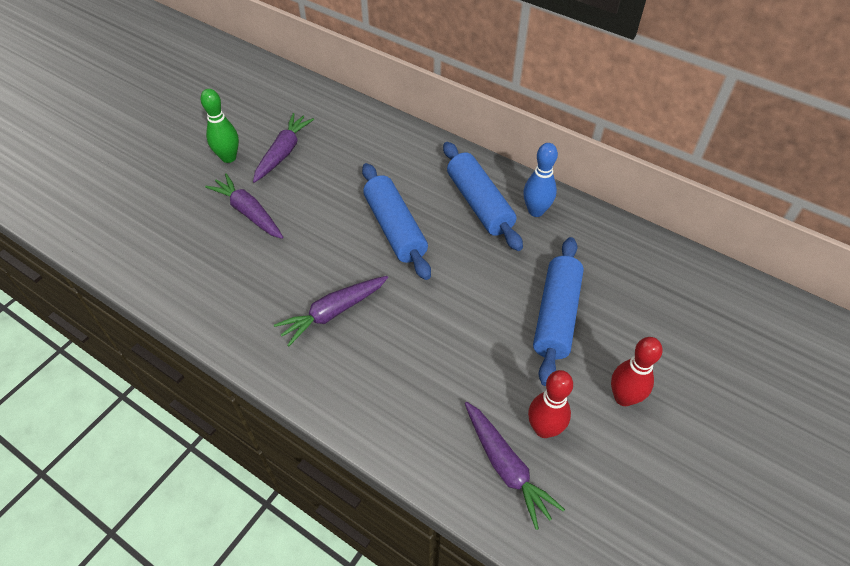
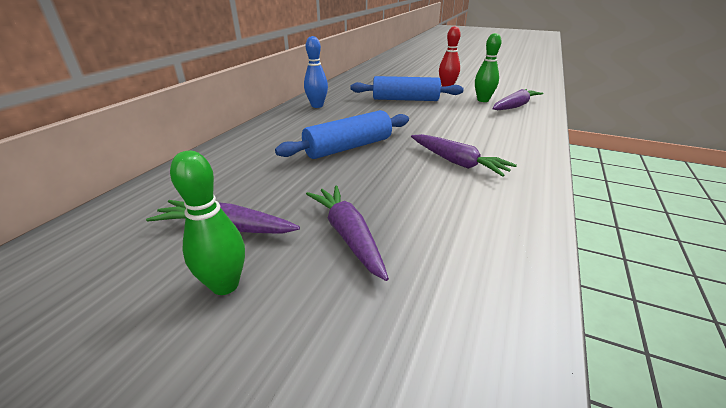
camera: 100 degrees left, 20 degrees down
purple carrot [205,173,283,239] -> purple carrot turned 120 degrees clockwise [306,185,389,281]
blue rolling pin [443,142,523,251] -> none
red bowling pin [528,370,573,438] -> green bowling pin [475,33,502,102]

